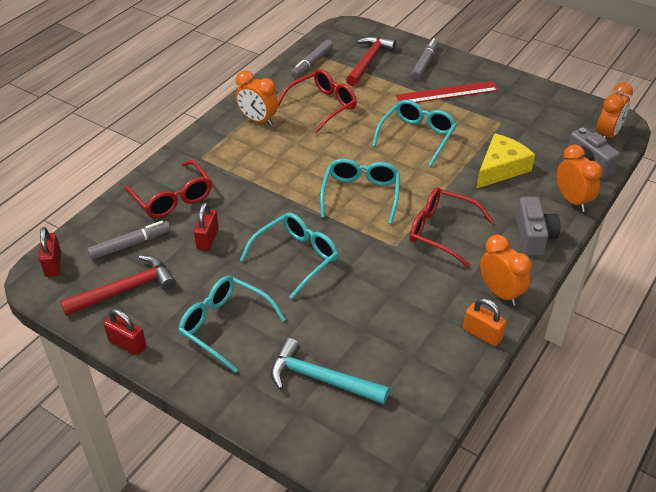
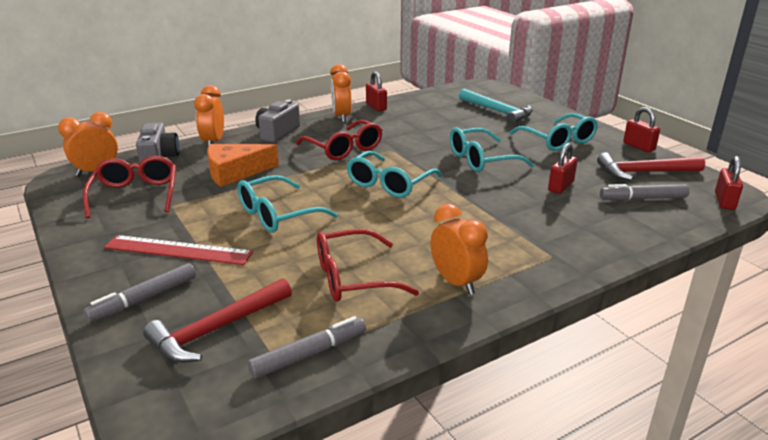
camera: 155 degrees left, 15 degrees down
red glasses [124,160,212,218] -> red glasses moved to [83,156,176,218]
orange padlock [463,298,506,346] -> red padlock [366,72,387,111]
yellow cheese [476,133,535,189] -> orange cheese [207,144,279,187]

